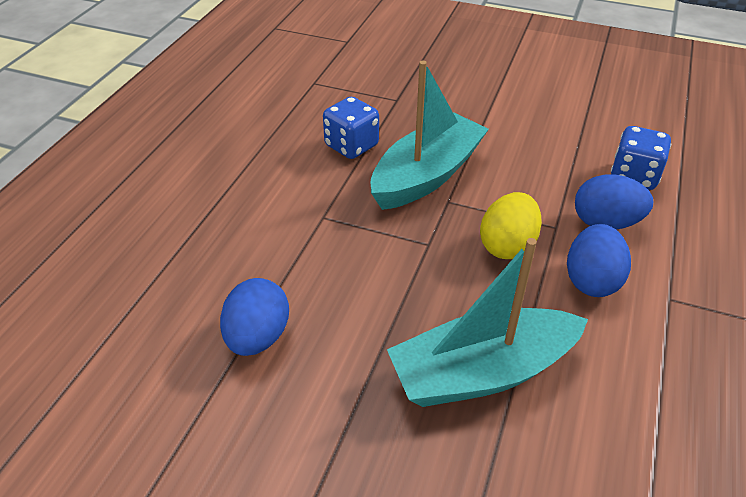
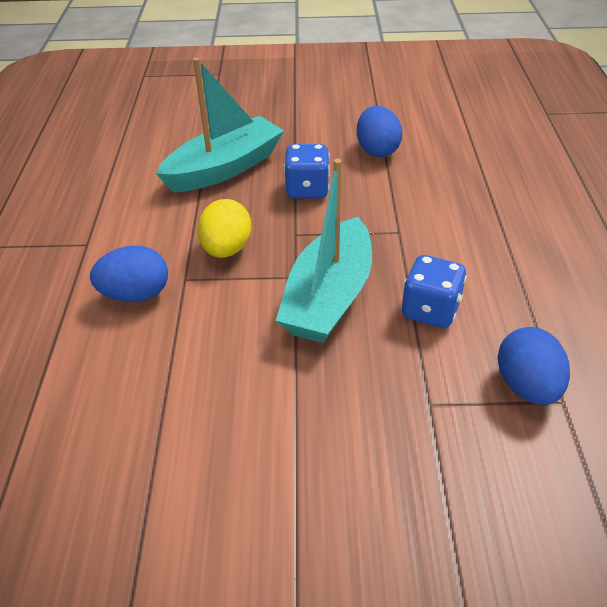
camera: 160 degrees right, 0 degrees up
blue egg [567,224,631,297] -> blue egg moved to [498,327,570,405]
blue dice [611,126,671,190] -> blue dice moved to [284,144,330,199]

